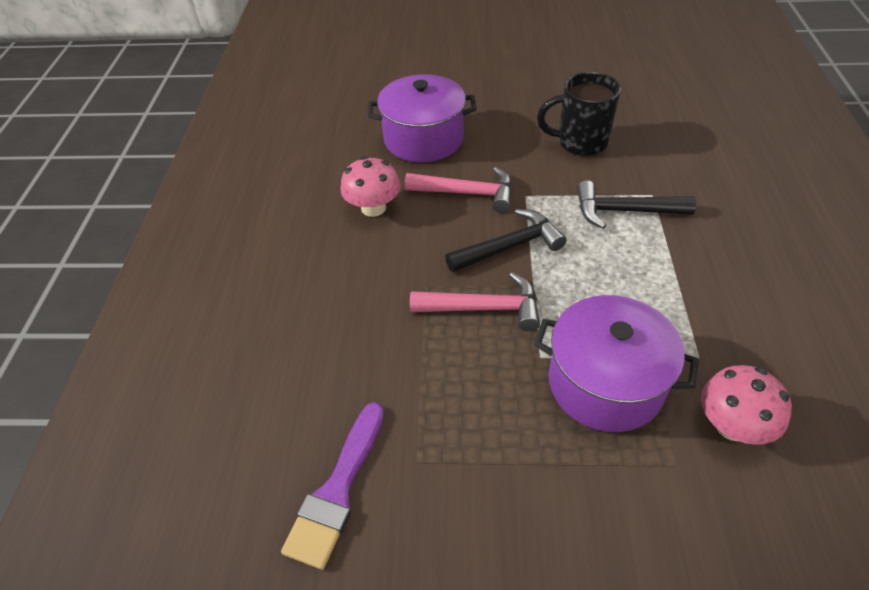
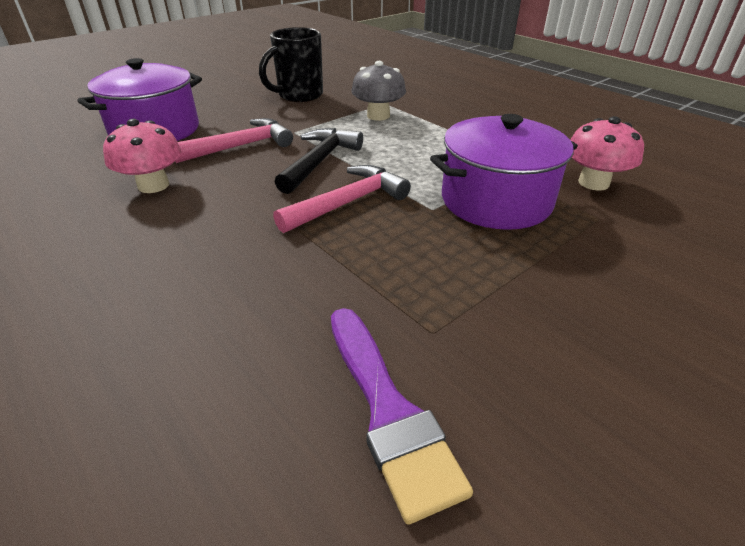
camera: 45 degrees left, 10 degrees down
black hammer [577,180,696,229] -> grey mushroom [351,61,406,121]

